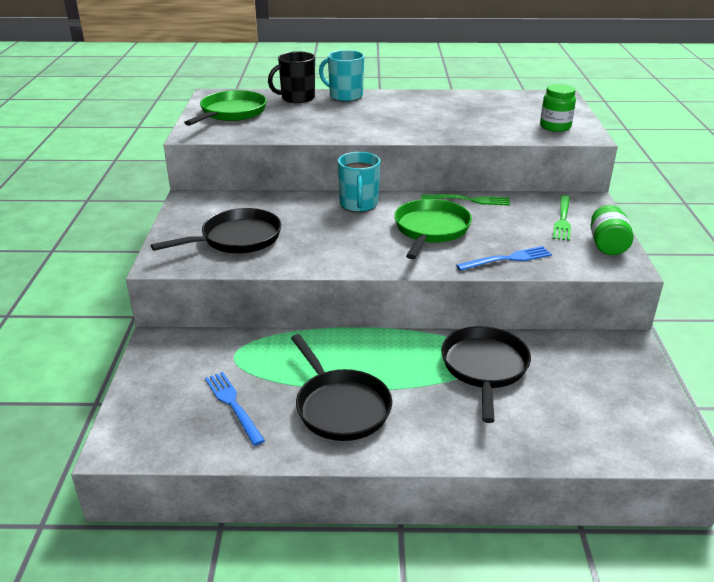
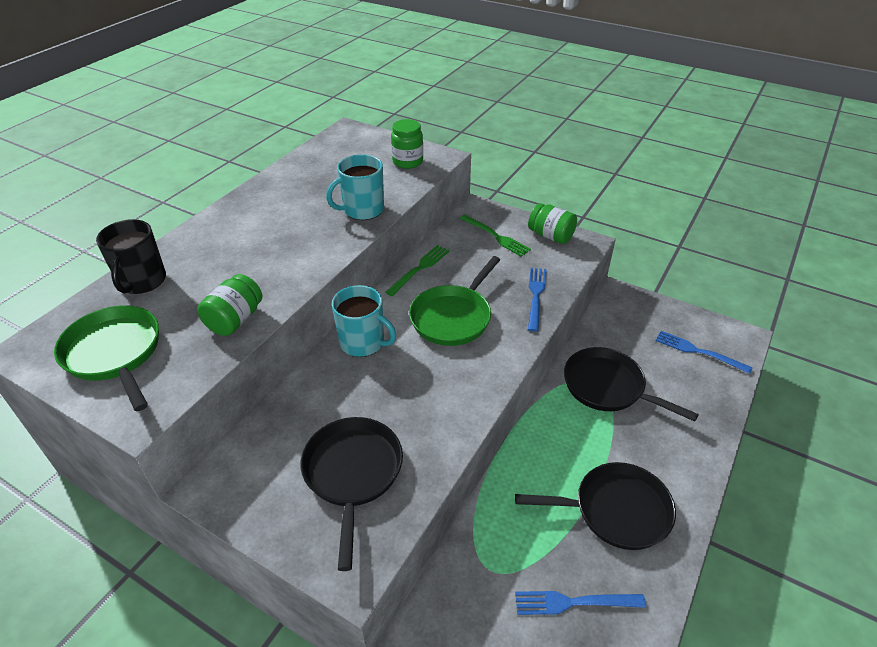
camera: 60 degrees left, 10 degrees up
turquoise mug [319,50,364,102] -> turquoise mug moved to [326,154,384,220]
green pan [394,199,472,259] -> green pan turned 105 degrees counterclockwise [409,256,500,346]
none -> green jar [197,274,262,336]
none -> blue fork [655,331,753,374]

